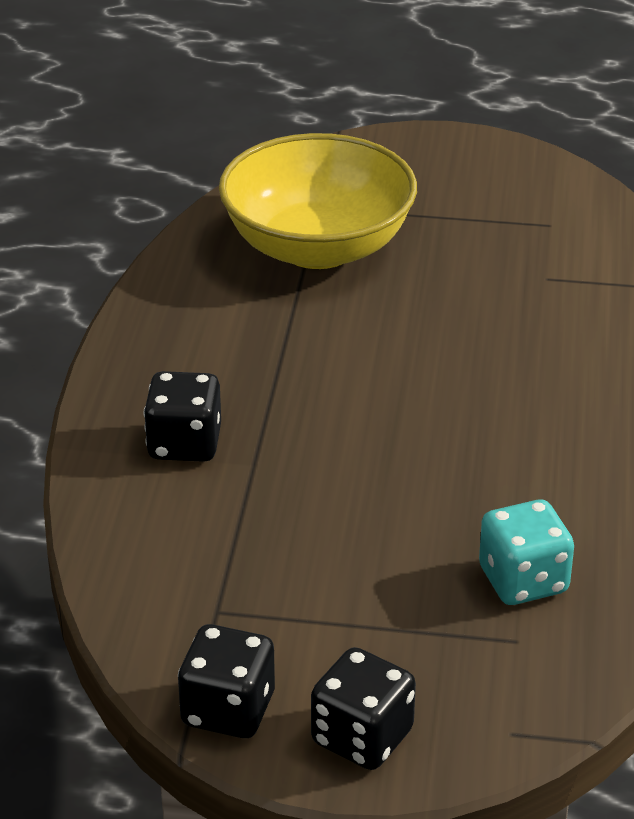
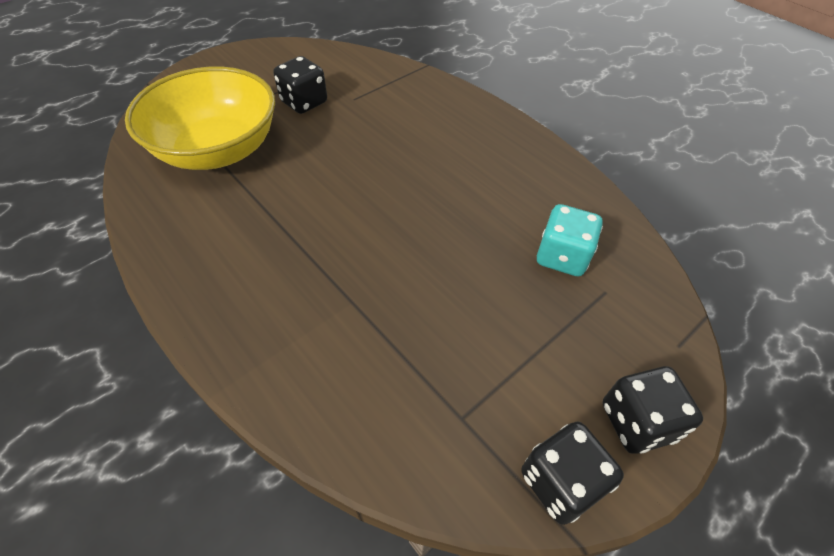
camera: 50 degrees left, 15 degrees up
black dice [144,371,221,462] -> black dice moved to [273,56,327,114]

